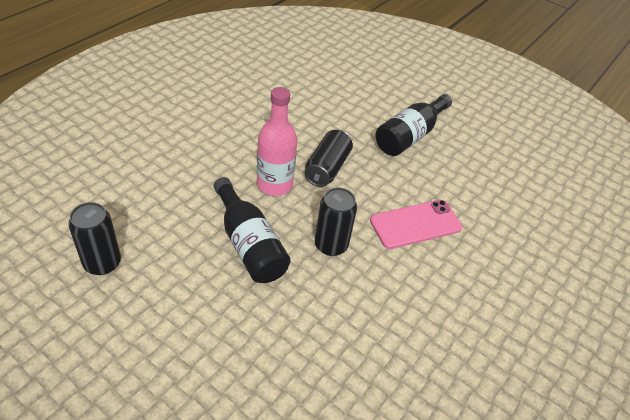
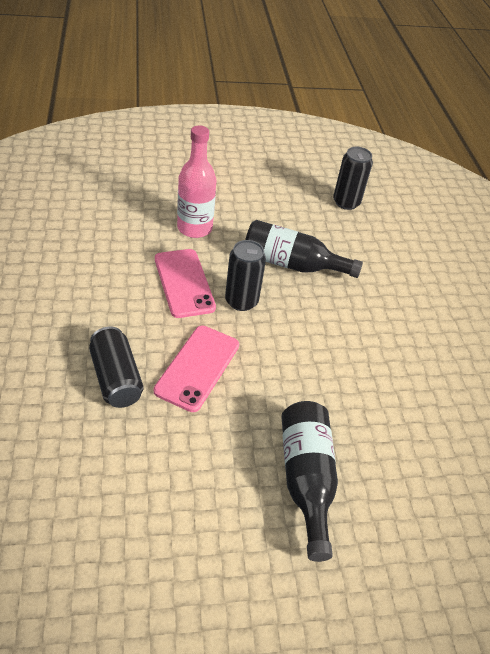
camera: 135 degrees right, 0 degrees up
pink bottle [257,87,297,196] -> pink bottle moved to [177,125,216,238]
black can [304,130,353,187] -> black can moved to [89,326,144,408]
none -> pink phone [155,249,216,318]

